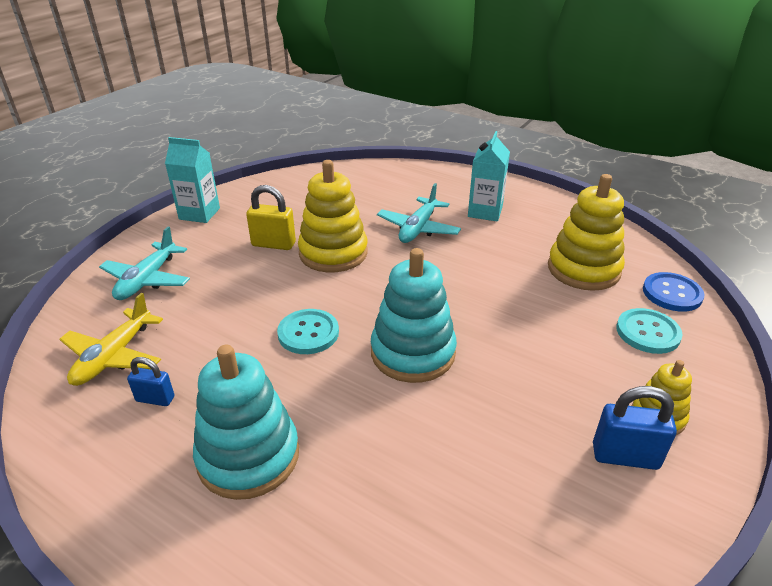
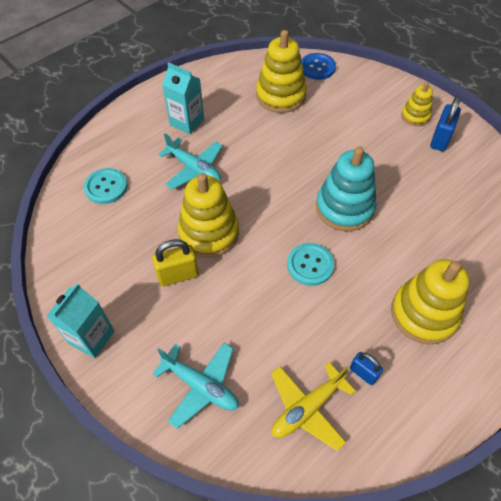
camera: 75 degrees left, 20 degrees up
yellow plane [60,293,163,386] -> yellow plane turned 105 degrees clockwise [271,362,356,451]
blue padlock [127,357,174,406] -> blue padlock turned 75 degrees counterclockwise [350,352,383,385]
turquoise stacking toy [193,345,299,500] -> yellow stacking toy [391,259,470,344]
yellow padlock [246,185,296,250] -> yellow padlock turned 45 degrees clockwise [152,239,199,286]
turquoise button [616,308,682,354] -> turquoise button moved to [84,168,127,204]

